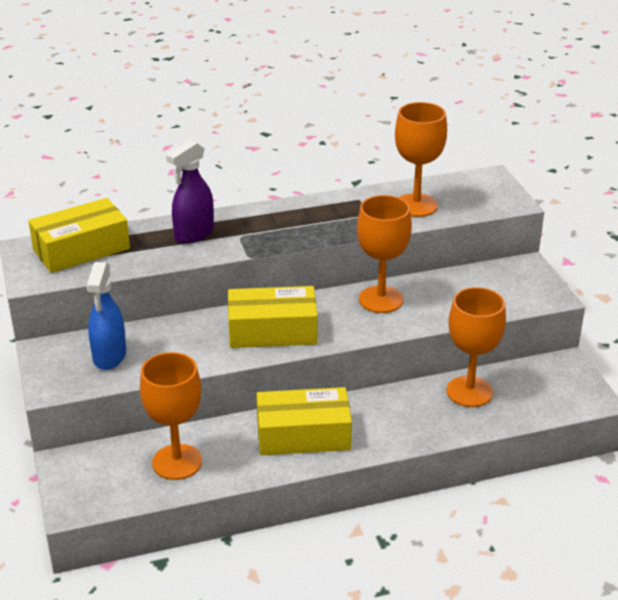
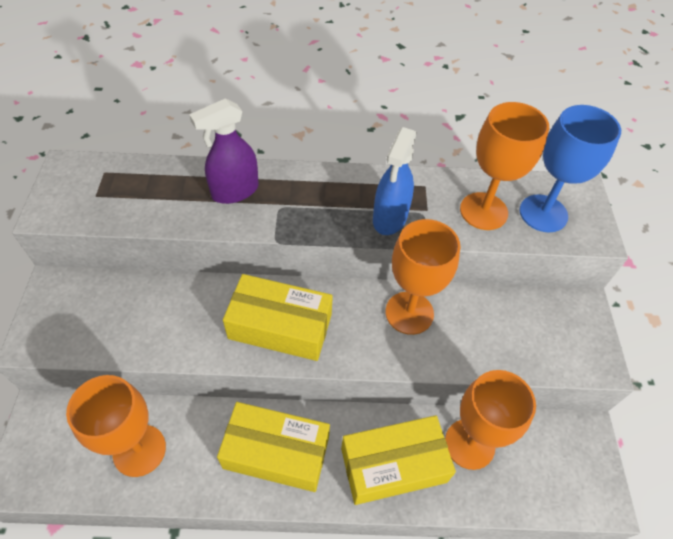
camera: 15 degrees right, 20 degrees up
yellow box [28,198,130,273] -> yellow box moved to [341,415,456,505]
blue spray bottle [86,262,126,370] -> blue spray bottle moved to [373,127,417,235]
none -> blue goblet [519,105,621,232]

